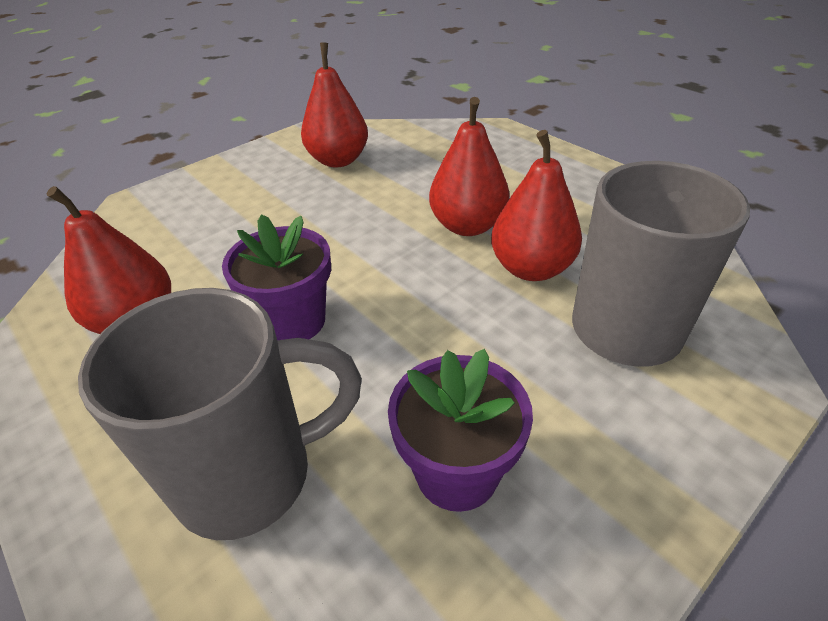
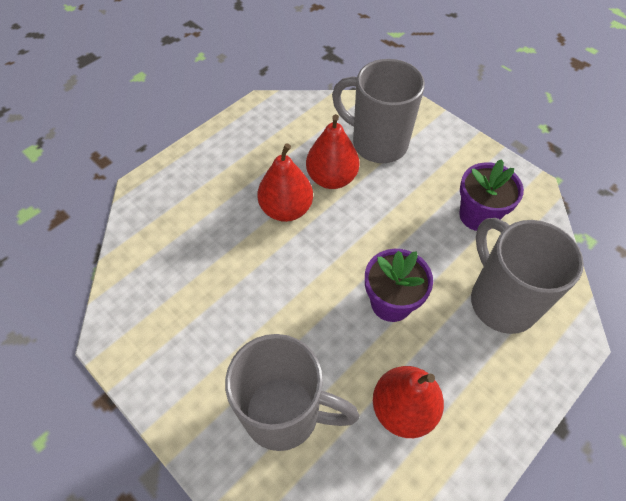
camera: 95 degrees left, 15 degrees up
red pear [301,43,368,167] -> none
none -> grey mug [225,334,359,451]

